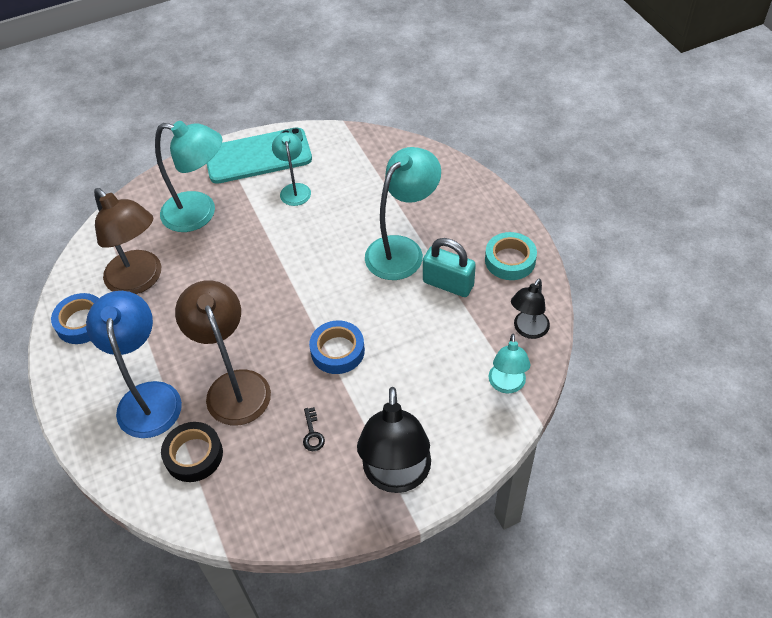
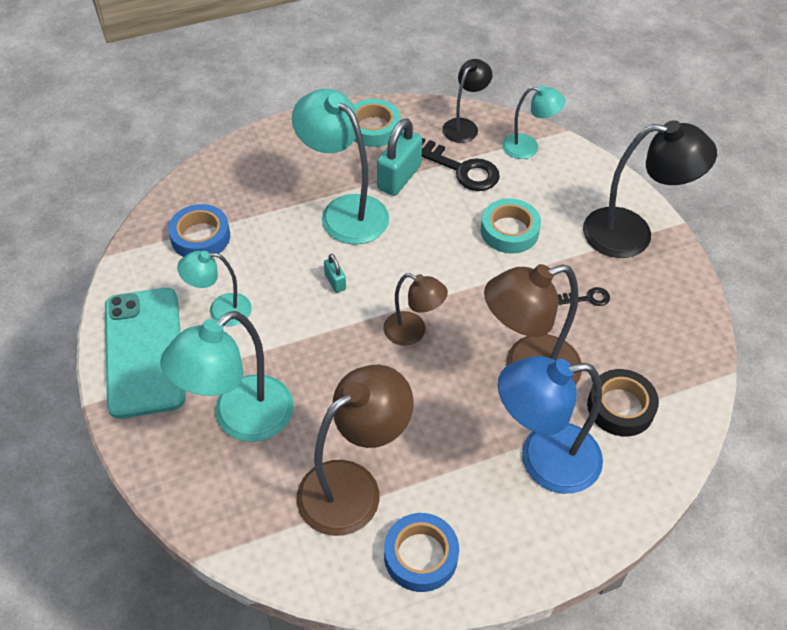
camera: 90 degrees left, 0 degrees up
turquoise lamp [155,121,222,232] -> turquoise lamp turned 150 degrees counterclockwise [160,311,294,442]
blue tape [309,320,365,374] -> blue tape moved to [168,204,230,257]
black lamp [511,278,550,339] -> black lamp turned 90 degrees counterclockwise [442,59,492,143]
none -> turquoise padlock [324,254,346,293]
none -> brown lamp [383,273,448,346]
none -> black key [422,138,500,191]
none -> turquoise tape [481,198,541,254]

